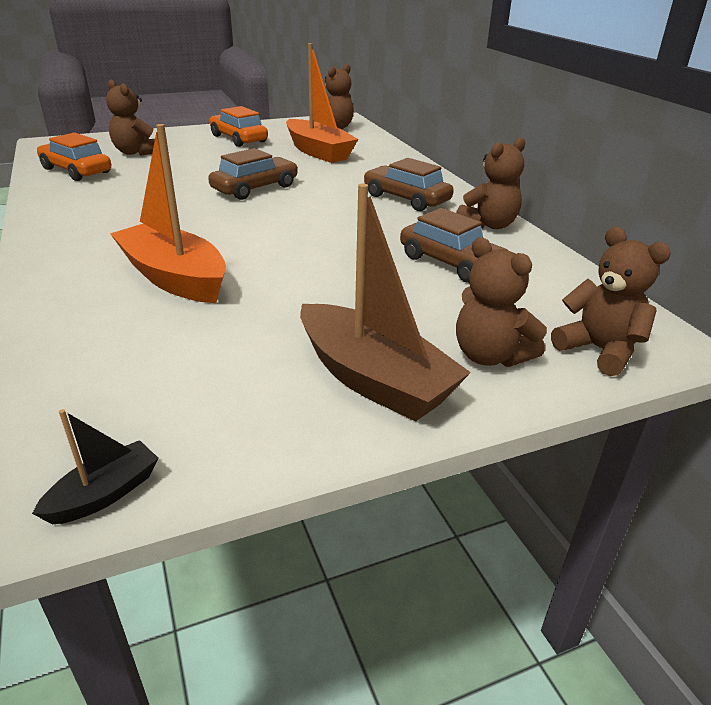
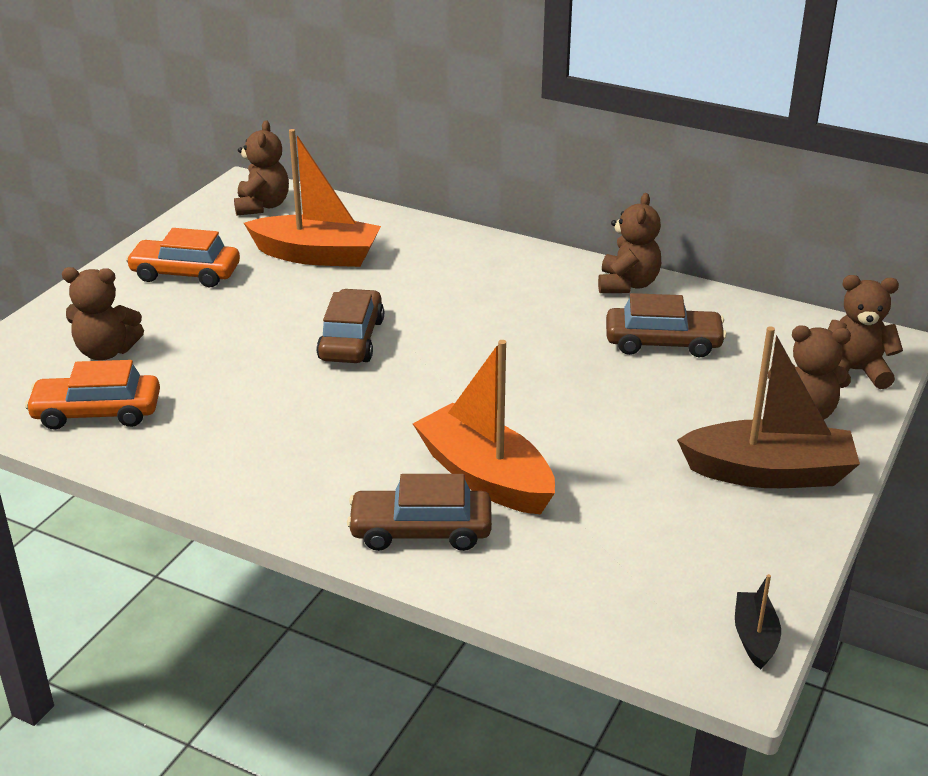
camera: 40 degrees left, 0 degrees up
orange boat [110,124,226,303] -> orange boat turned 45 degrees clockwise [413,340,555,514]
brown car [364,158,454,211] -> brown car moved to [347,474,492,551]

